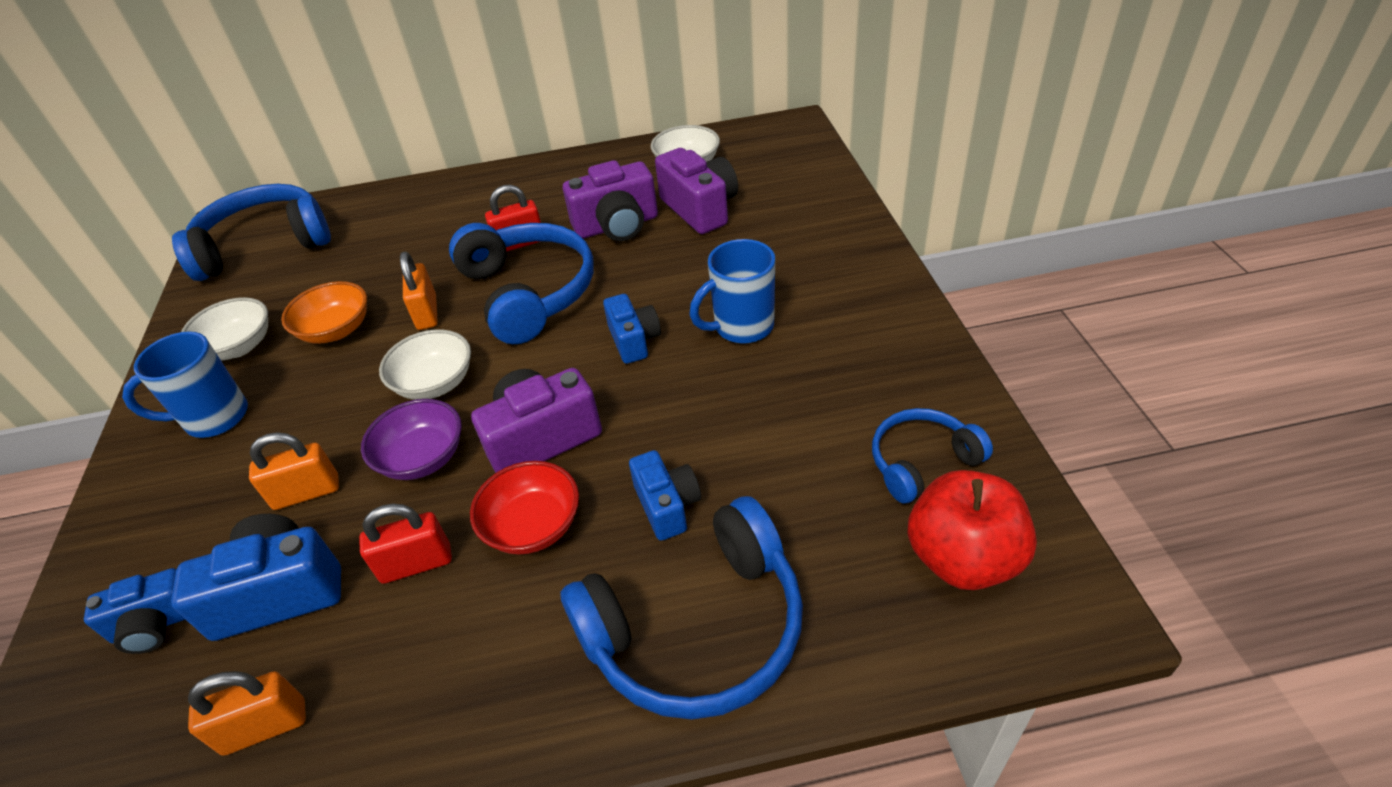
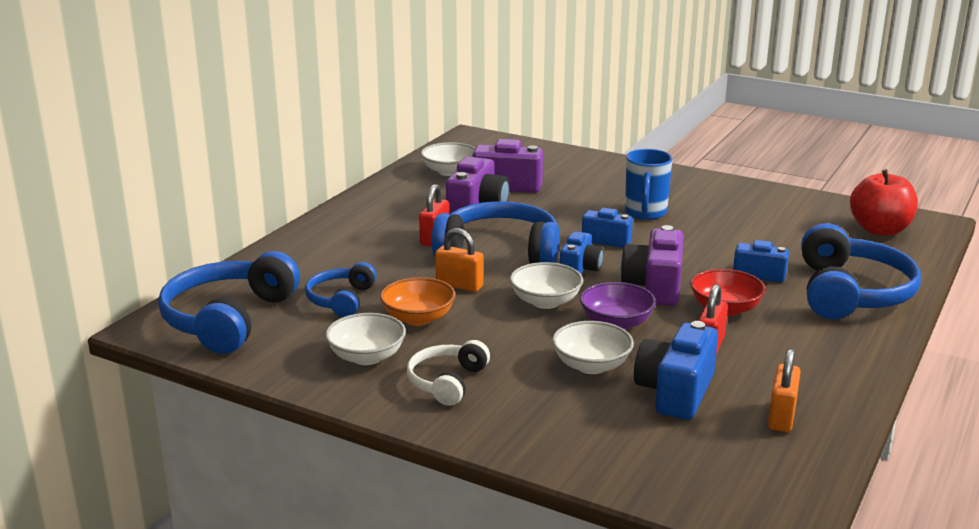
camera: 55 degrees left, 20 degrees down
blue camera [84,568,186,654] -> blue camera moved to [560,232,603,274]
blue mug [122,331,248,438] -> white headphones [407,340,490,406]
orange padlock [249,432,339,510] -> white bowl [552,321,634,374]
blue headphones [872,408,993,504] -> blue headphones moved to [305,262,377,317]

